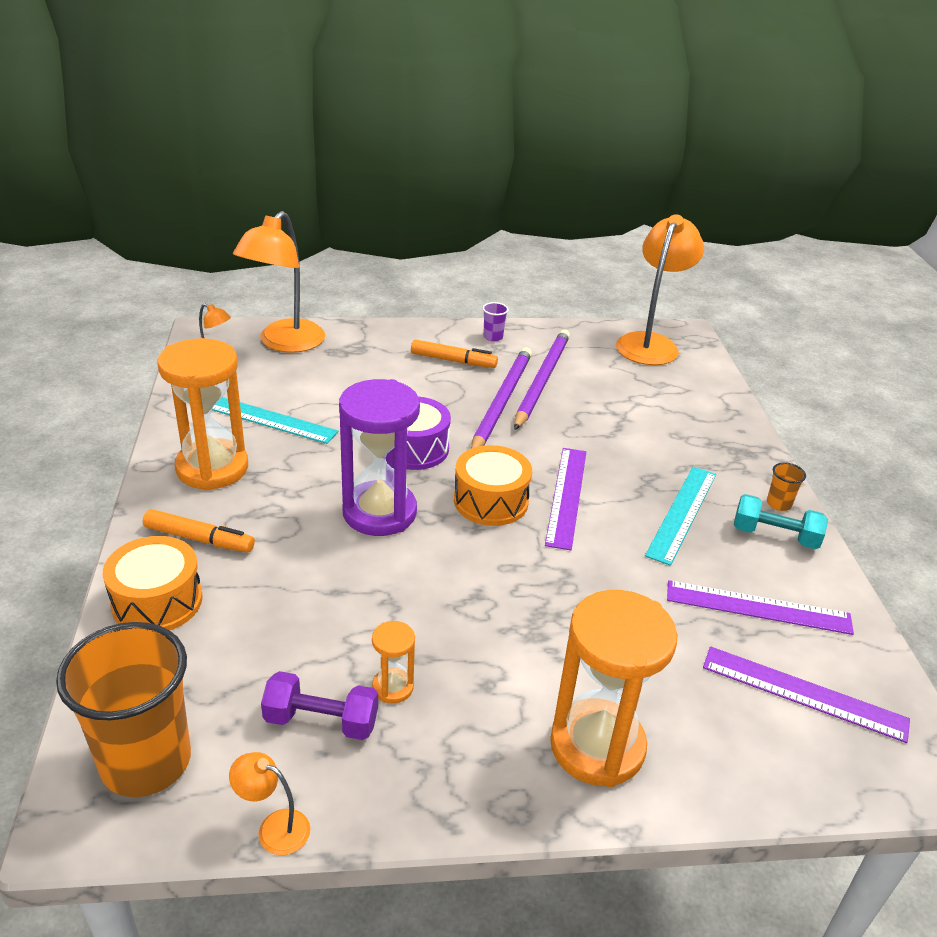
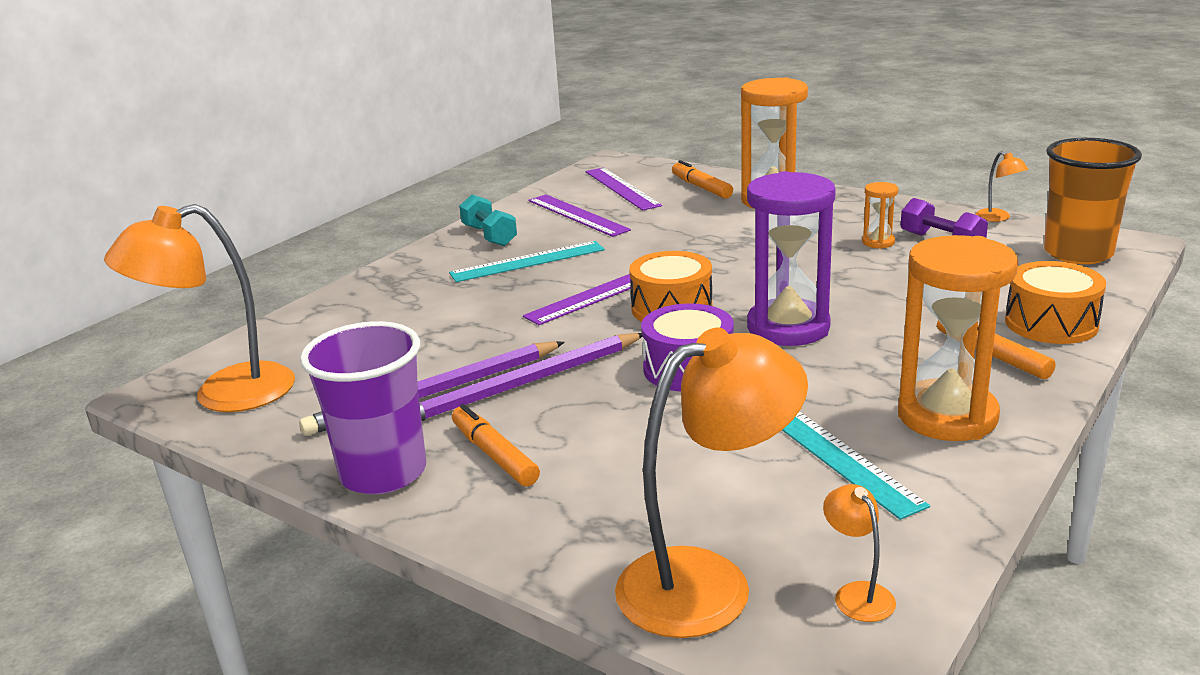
camera: 135 degrees left, 10 degrees down
purple cup [483,302,509,341] -> purple cup [300,321,426,494], size x2.49
orange cup [767,462,806,511] -> none
none -> orange marker [672,160,733,199]

